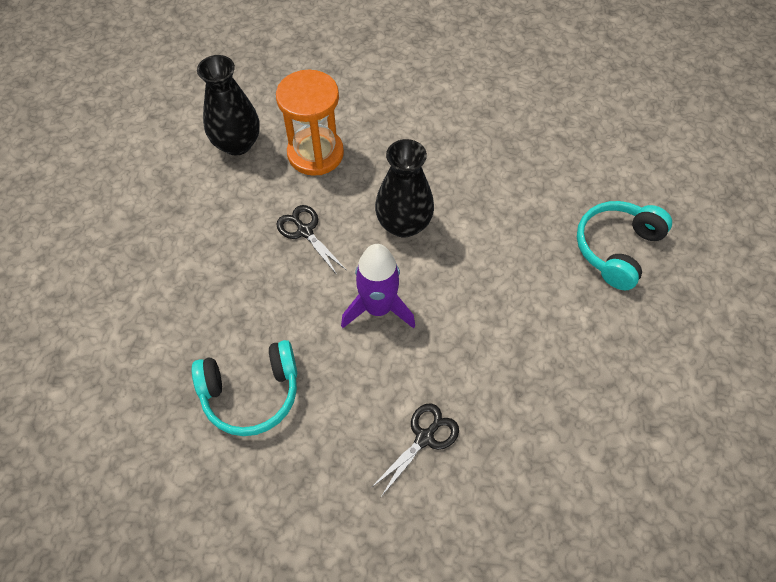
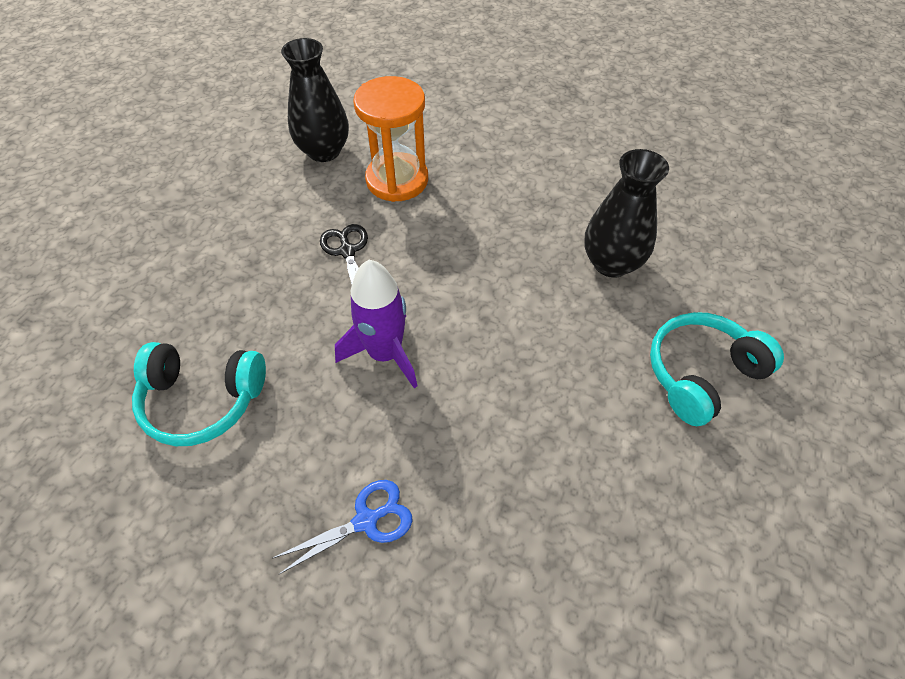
camera: 20 degrees right, 5 degrees down
black scissors [371,403,459,497] -> blue scissors [273,480,412,575]
black vase [375,139,434,237] -> black vase moved to [584,149,669,278]

